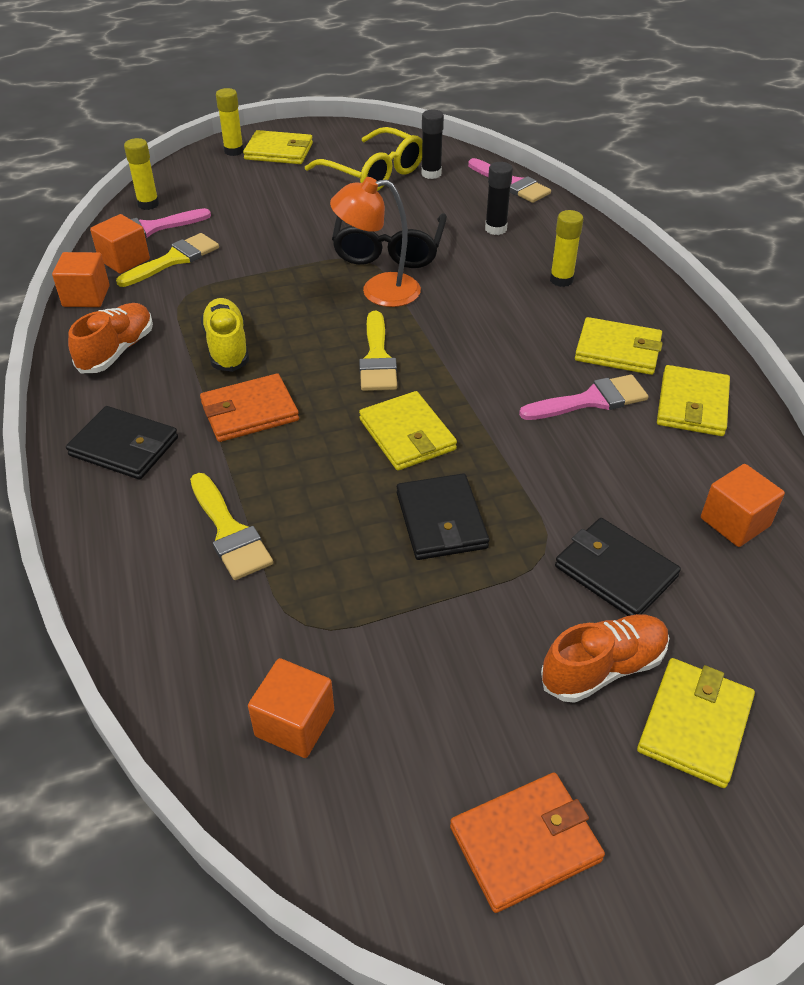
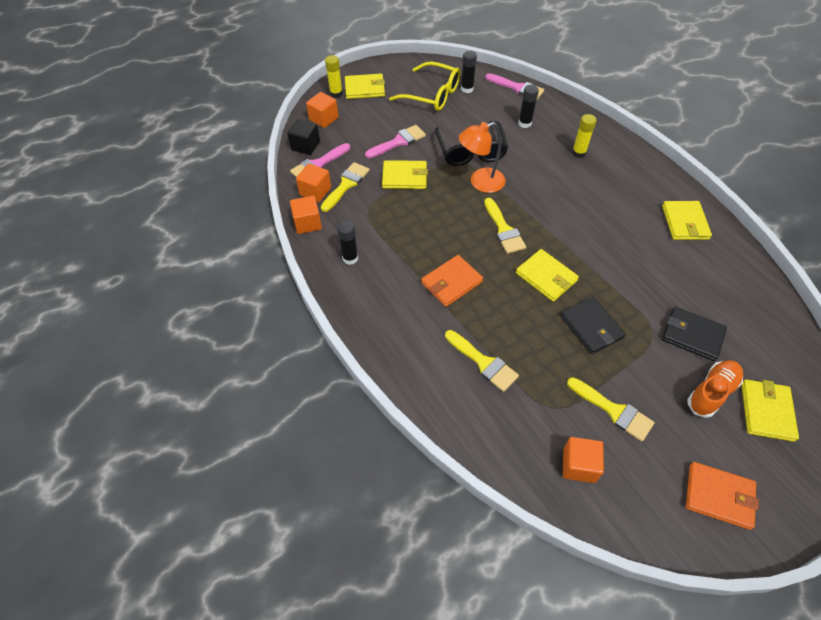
camera: 15 degrees left, 10 degrees up
black wallet [66,406,178,480] -> none
orange shoe [68,303,153,373] -> black glue stick [337,220,358,265]
yellow glue stick [124,138,159,210] -> black cube [287,119,320,155]
yellow shoe [201,298,249,372] -> none
orange wallet [450,773,605,913] -> orange wallet turned 60 degrees clockwise [686,462,759,530]
pink brush [519,374,648,420] -> pink brush moved to [365,125,426,158]
yellow wallet [575,317,663,375] -> yellow wallet moved to [382,160,428,189]
orange cube [701,464,785,547] -> orange cube moved to [306,92,339,128]
none -> yellow brush [567,377,655,442]

